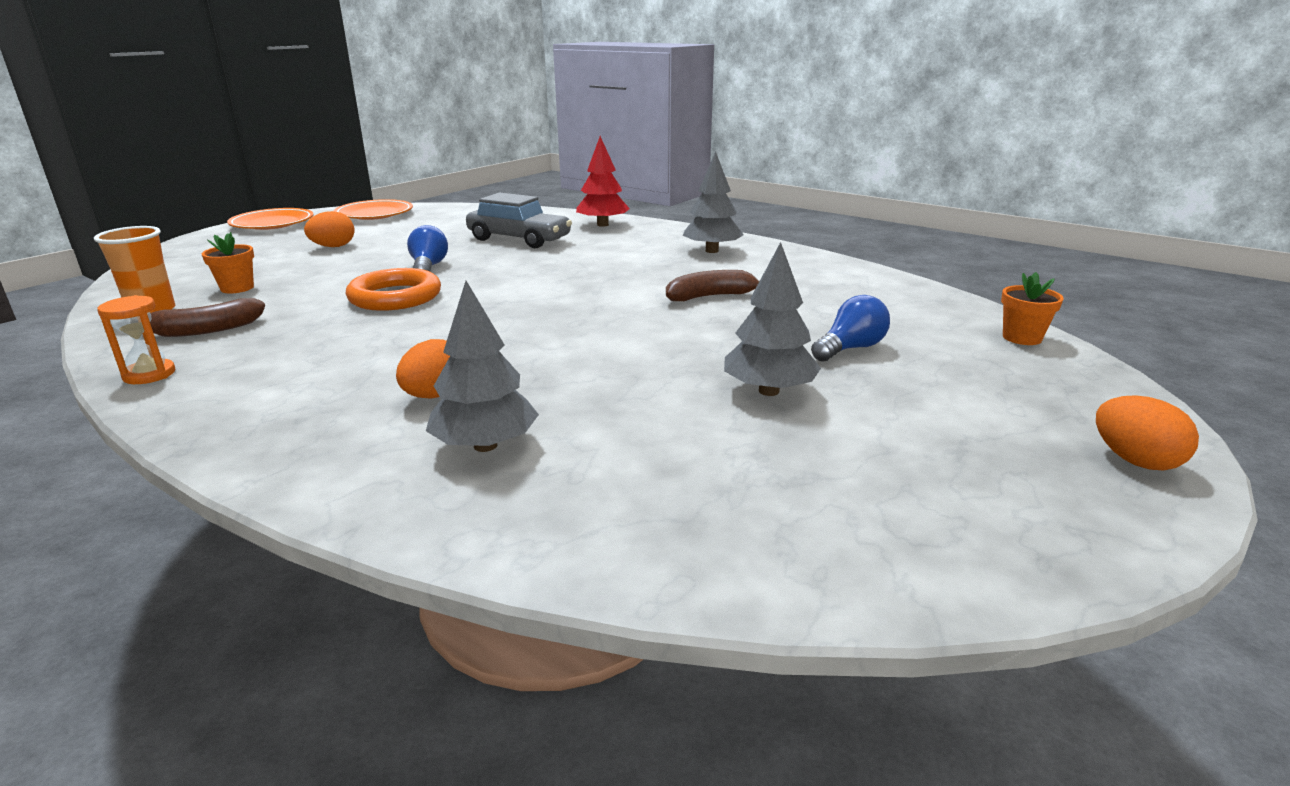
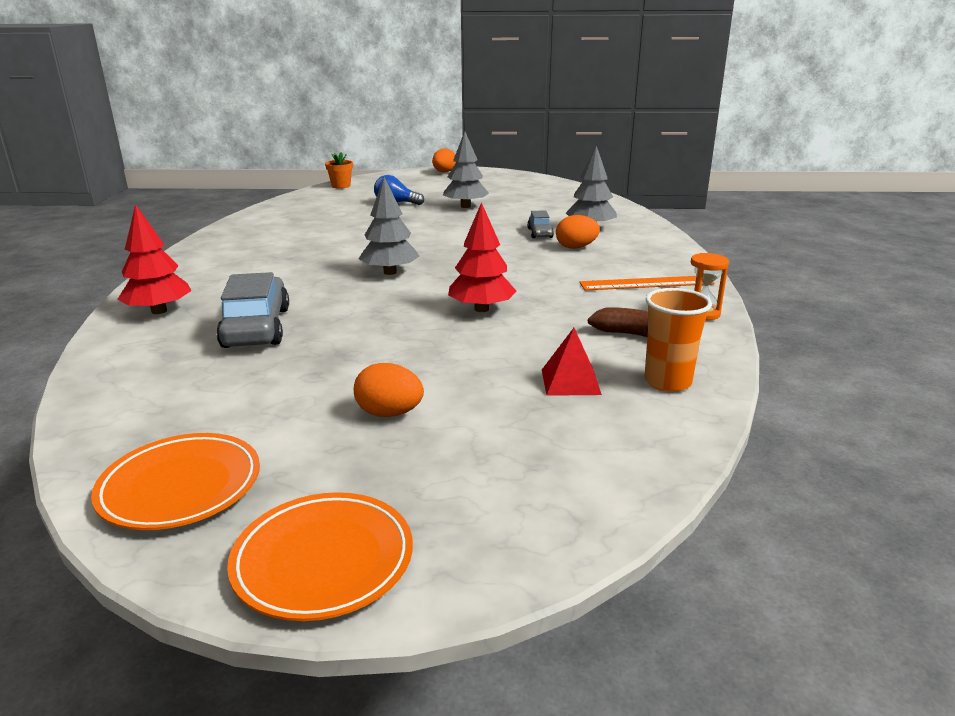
camera: 125 degrees left, 0 degrees up
orange flower pot [202,232,254,293] -> red pyramid [542,328,602,396]
orange ring [346,268,441,311] -> red tree [448,202,516,312]
blue light bulb [407,225,448,271] -> none
brown banana [666,270,759,301] -> none
grey tree [683,152,744,253] -> grey tree moved to [359,177,420,275]
none -> grey car [527,210,554,238]
none -> orange ruler [579,276,714,290]

